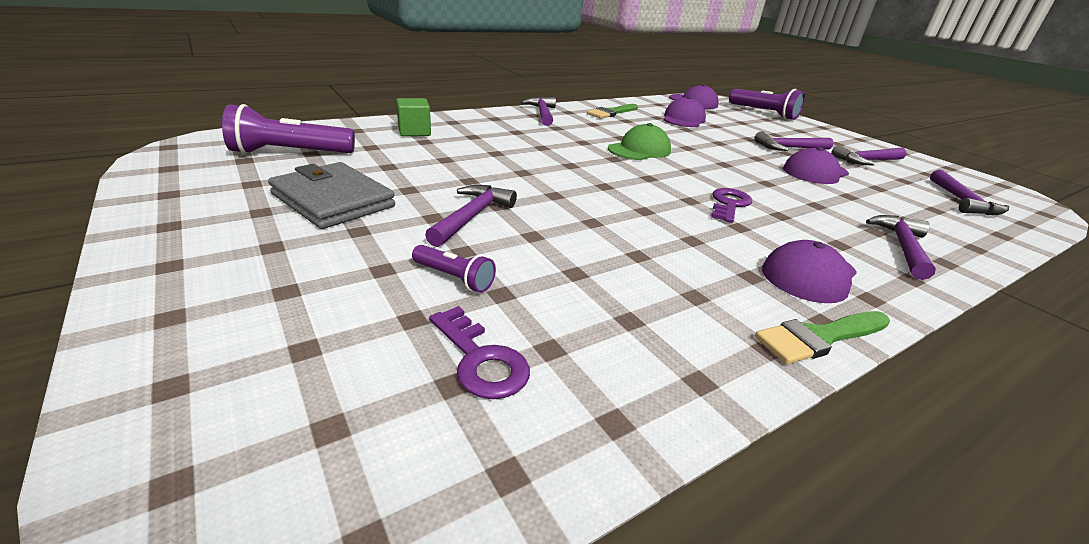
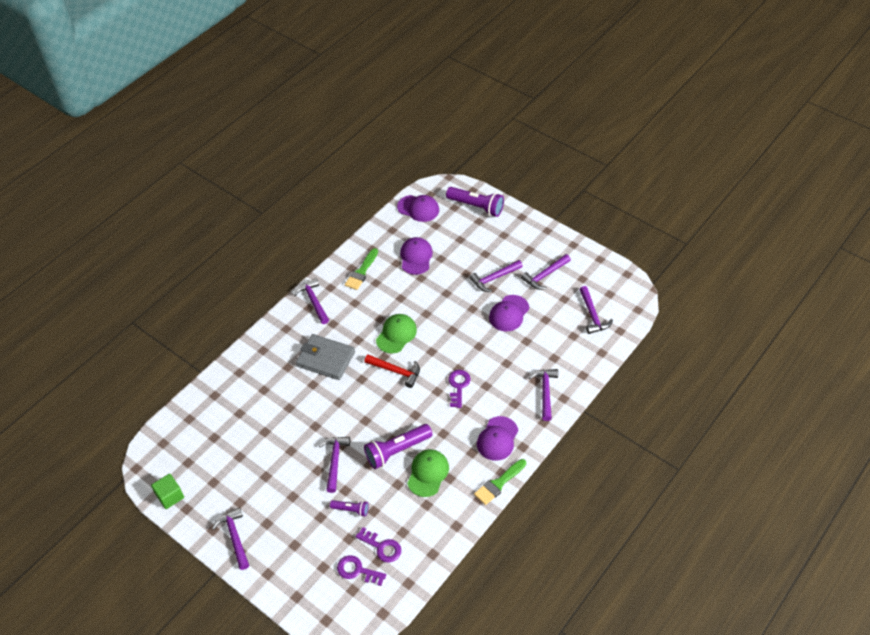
camera: 15 degrees left, 20 degrees up
purple flashlight [222,104,355,154] -> purple flashlight moved to [364,424,432,469]
grey wallet [268,162,395,229] -> grey wallet moved to [296,334,355,380]
green cube [396,98,431,136] -> green cube moved to [151,474,184,509]
none -> purple hammer [212,508,249,570]
none -> purple key [337,555,386,586]
none -> red hammer [364,354,420,388]
none -> green cap [407,449,449,497]

